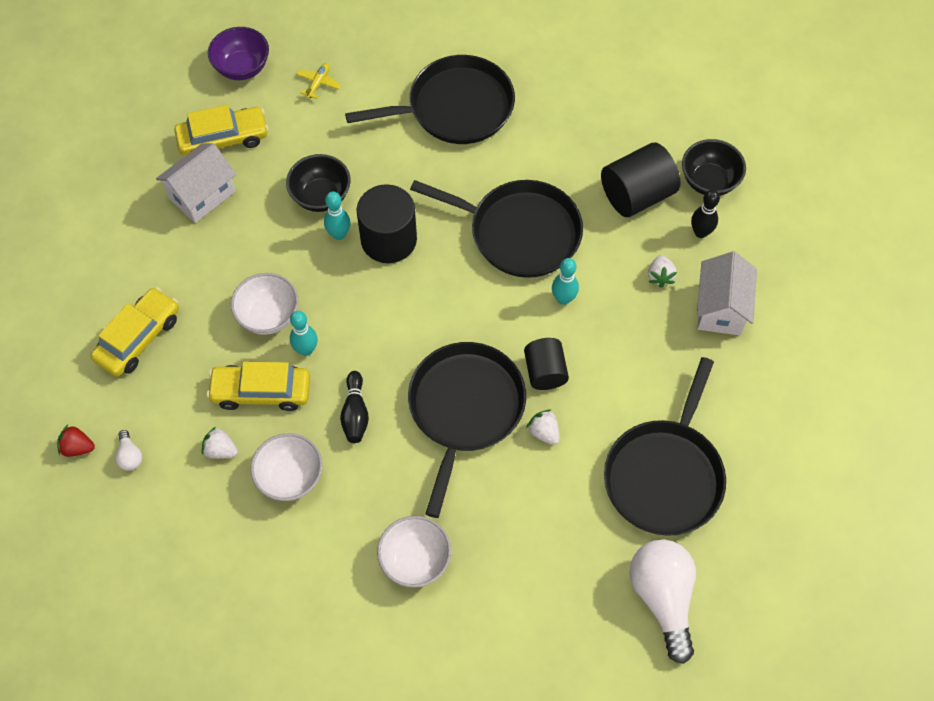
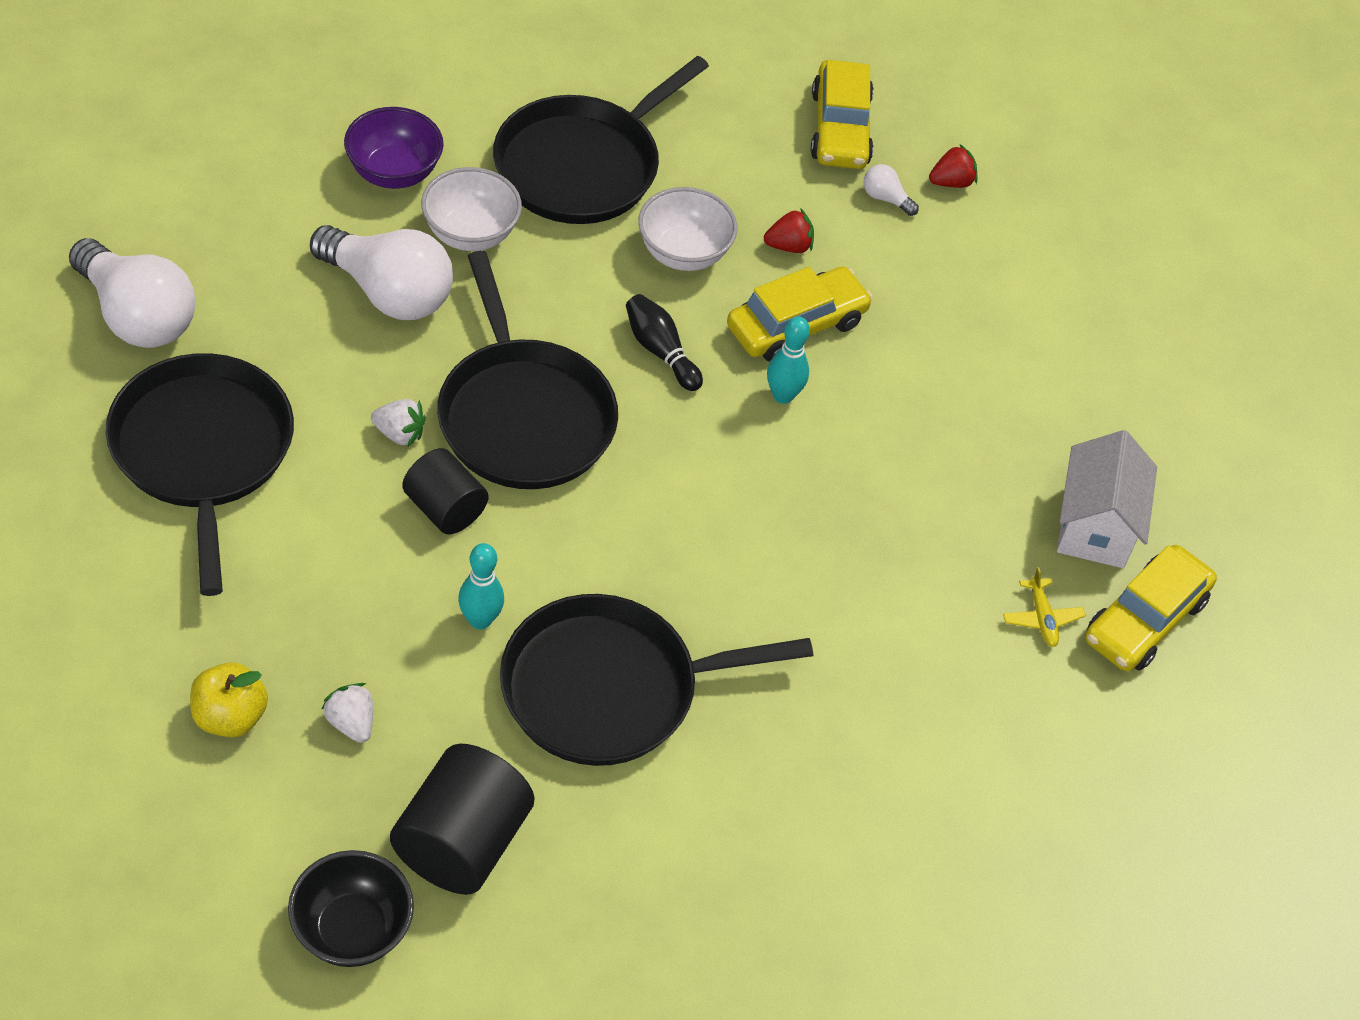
camera: 140 degrees right, 10 degrees down
yellow car [91,287,179,377] -> yellow car moved to [810,60,874,169]
white strawberry [202,427,238,459] -> red strawberry [764,208,814,253]
purple bowl [208,27,269,80] -> purple bowl moved to [344,107,444,189]
white bowl [231,273,299,335] -> none
black bowl [286,154,351,212] -> none
yellow plane [296,63,341,99] -> yellow plane moved to [1003,567,1086,647]
turquoise bowling pin [324,192,350,240] -> none
black pan [345,55,515,144] -> black pan moved to [493,56,709,224]
black cylinder [356,184,417,263] -> none
black bowling pin [691,189,720,238] -> none
white house [697,251,757,335] -> yellow apple [190,662,268,737]
none -> white light bulb [310,225,453,320]

